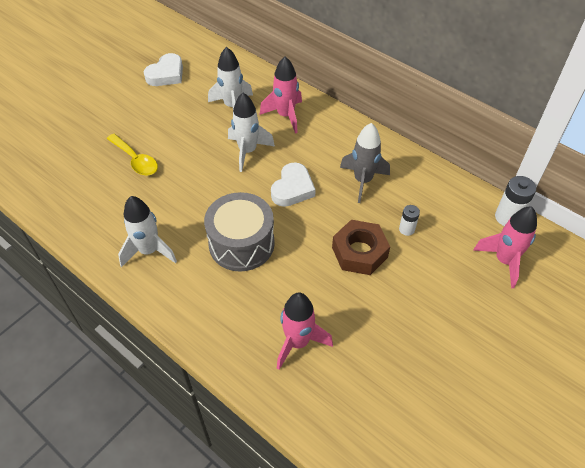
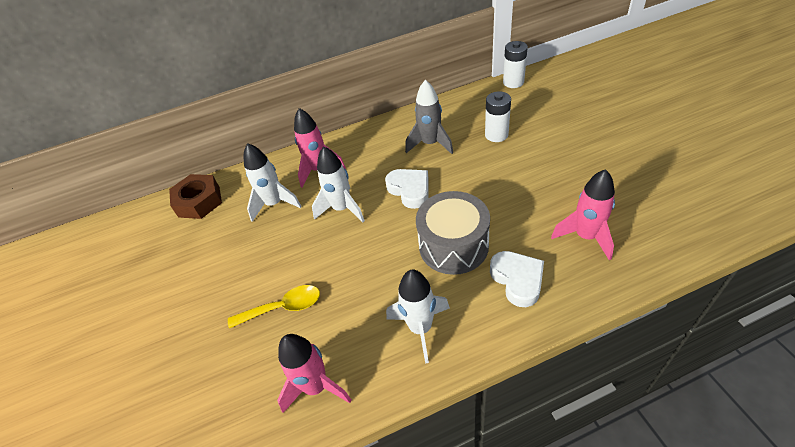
camera: 55 degrees left, 5 degrees down
white heart [144,53,183,86] -> white heart moved to [490,251,544,307]
brown nut [332,220,390,275] -> brown nut moved to [169,174,222,219]
white battery [399,205,420,236] -> white battery [485,91,511,142], size x1.65
pink rocket [473,206,537,288] -> pink rocket moved to [277,334,352,413]

